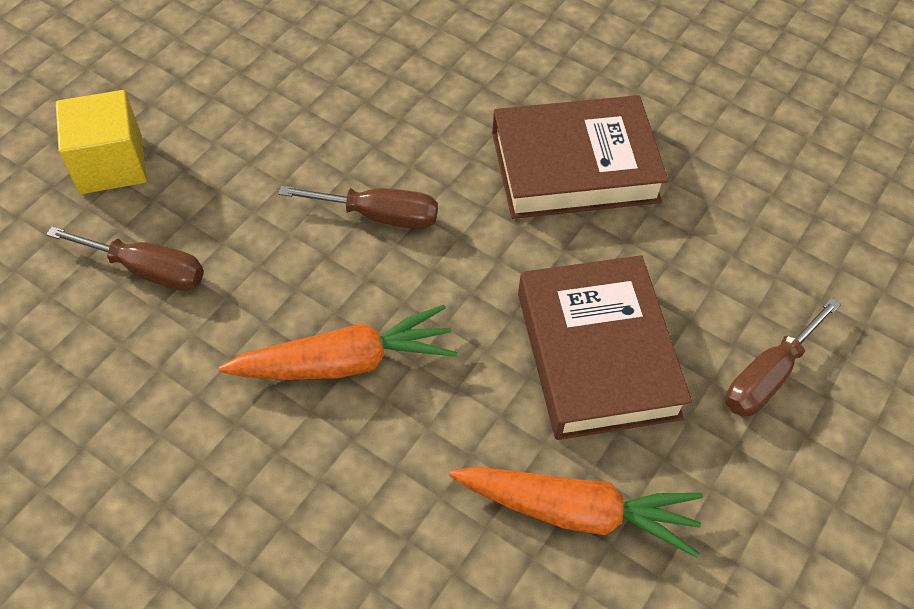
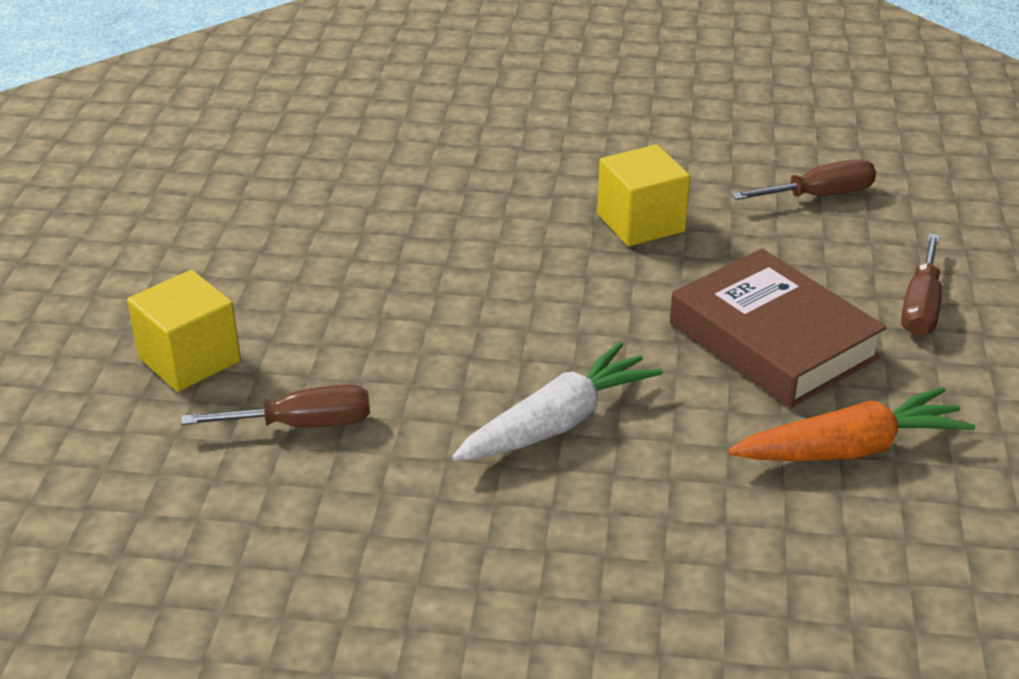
camera: 25 degrees left, 20 degrees down
orange carrot [219,305,457,380] -> white carrot [452,342,663,461]
brown screwdriver [279,186,438,229] -> brown screwdriver moved to [732,159,876,200]
brown book [492,95,669,219] -> yellow cube [597,145,690,246]

